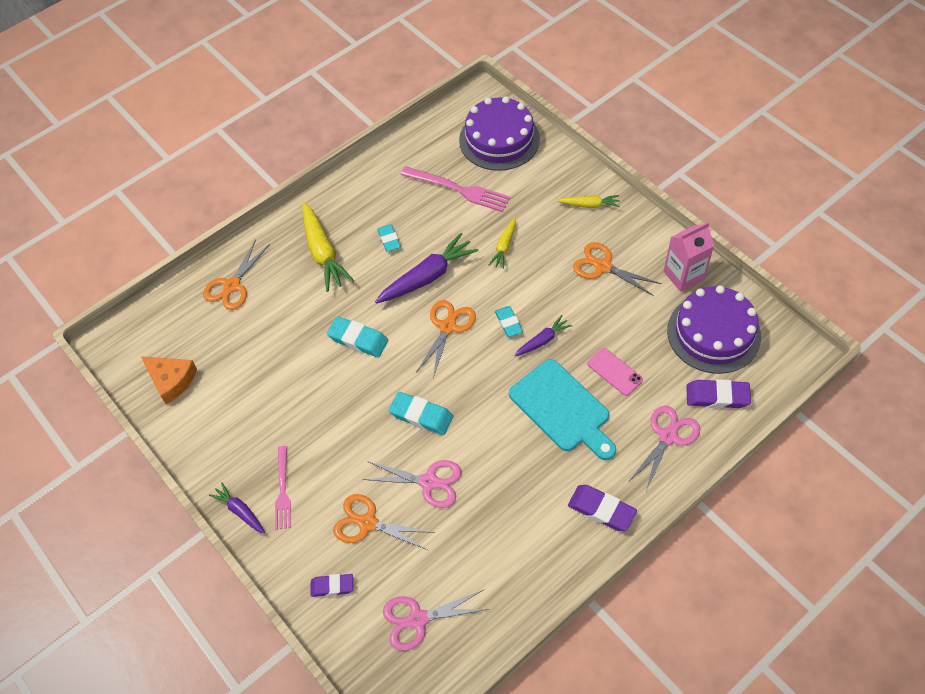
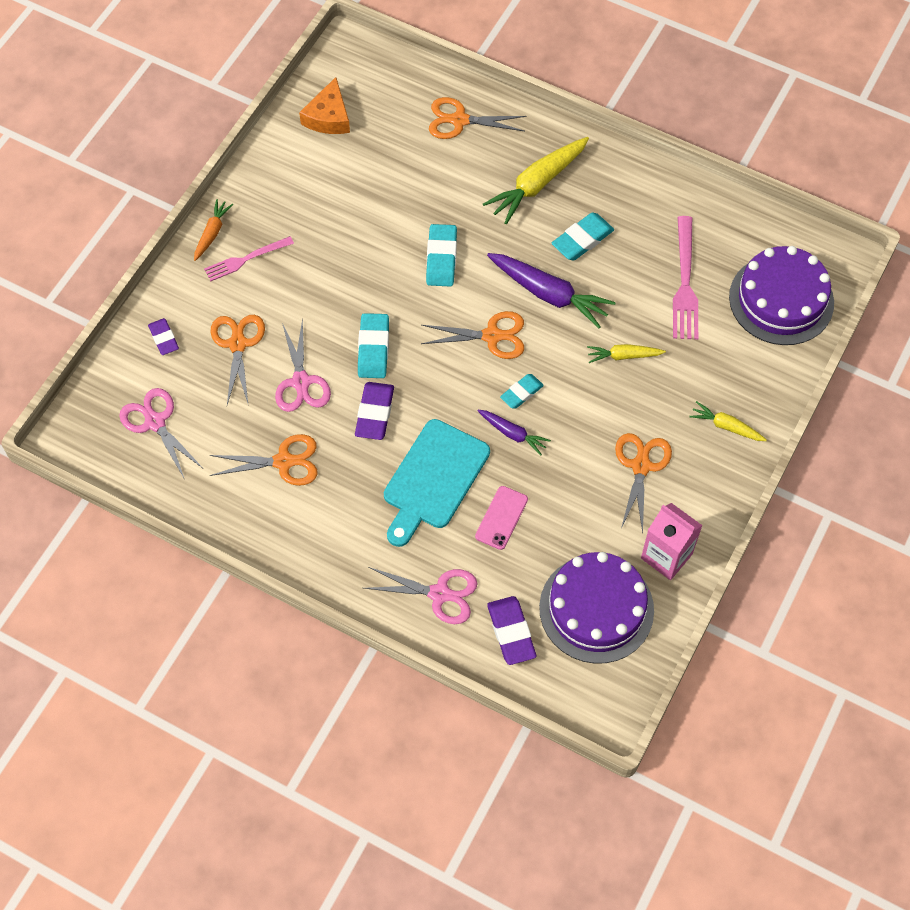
camera: 65 degrees right, 5 degrees up
purple carrot [209,482,265,534] -> orange carrot [194,199,234,261]
turquoise eraser [377,224,401,252] -> turquoise eraser [552,213,614,261], size x1.51
yellow carrot [557,195,620,208] -> yellow carrot turned 135 degrees clockwise [689,401,767,441]
purple eraser [568,485,637,531] -> purple eraser moved to [355,382,394,440]
none -> orange scissors [210,434,318,486]

